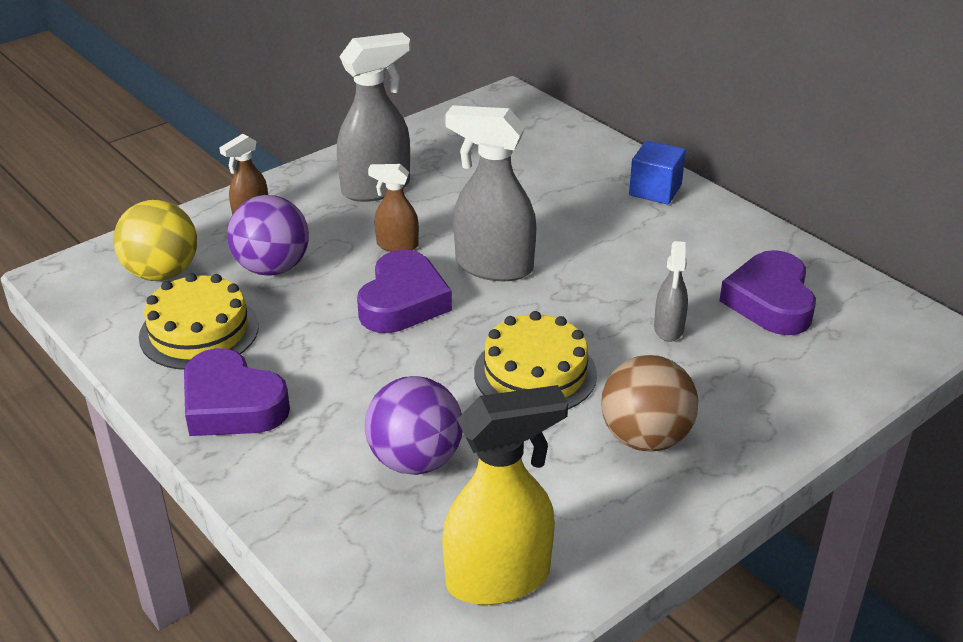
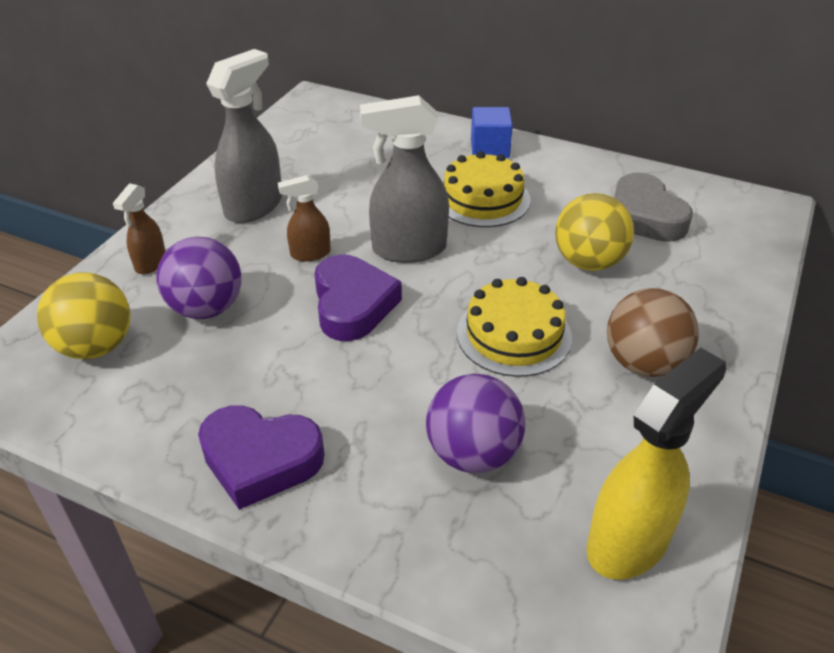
camera: 25 degrees left, 5 degrees up
yellow cake [139,273,259,370] -> yellow cake moved to [443,151,531,227]
grey spray bottle [654,241,688,342] -> yellow ball [555,193,634,271]
purple heart [719,250,816,335] -> grey heart [614,172,693,242]

